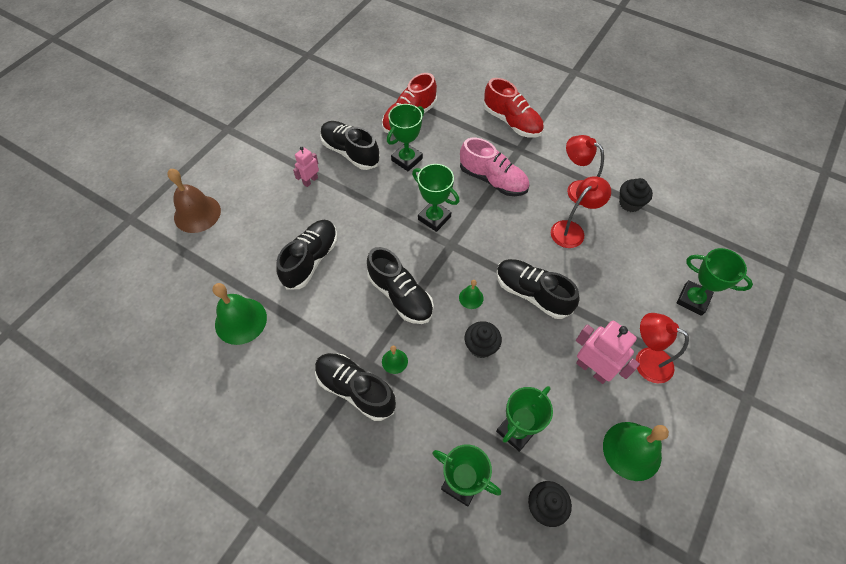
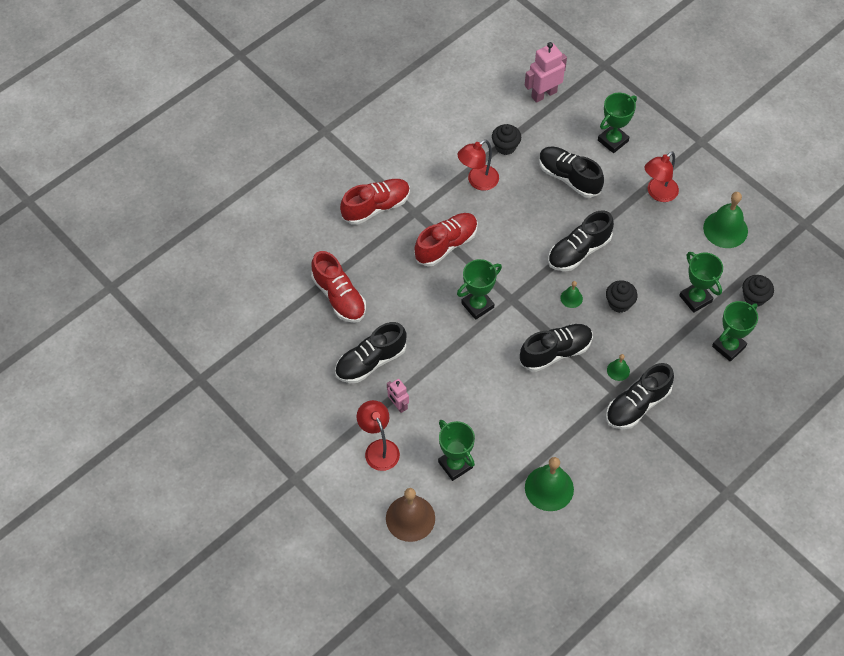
camera: 75 degrees left, 0 degrees up
black shoe [276,220,338,290] -> black shoe moved to [539,147,604,198]
green trophy [387,104,424,171] -> green trophy moved to [438,420,475,481]
pink shoe [460,138,530,196] -> red shoe [414,213,478,266]
red lamp [551,176,611,248] -> red lamp moved to [357,400,400,471]
pink robot [576,320,640,384] -> pink robot moved to [525,42,567,103]

